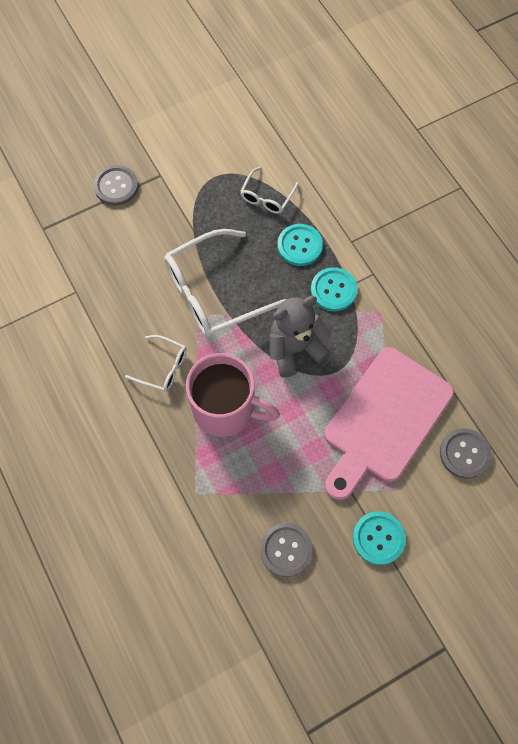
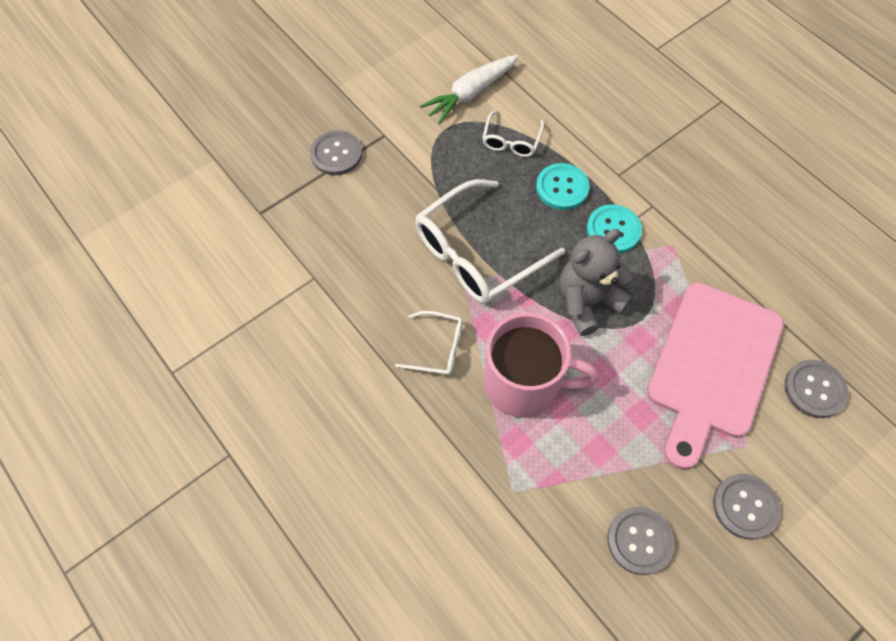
camera: 10 degrees left, 5 degrees down
turquoise button [353,511,406,565] -> grey button [713,474,781,540]
none -> white carrot [420,55,519,124]

